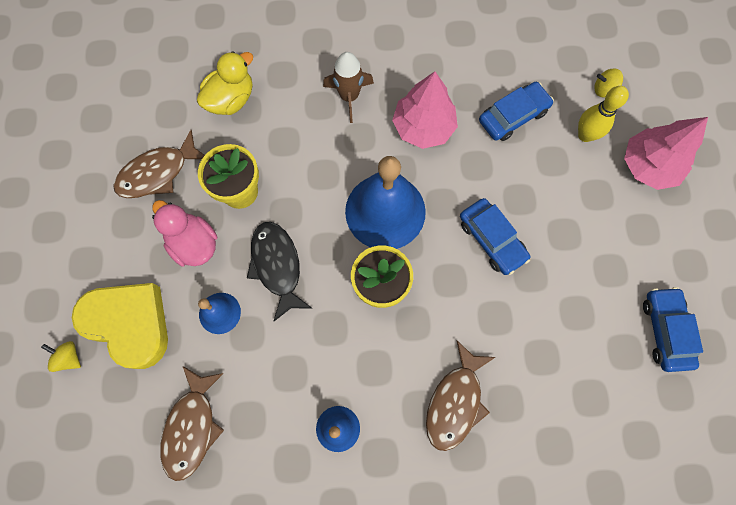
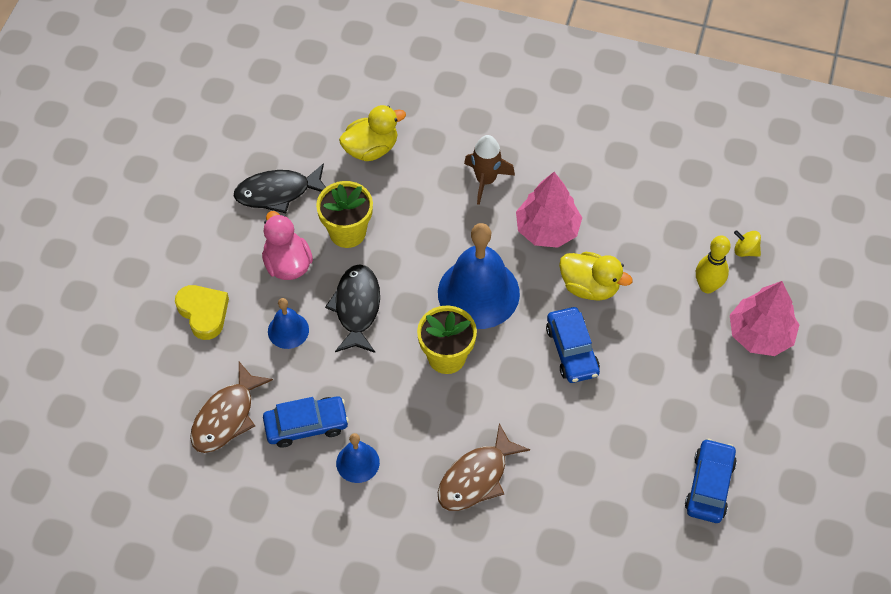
camera: 20 degrees right, 15 degrees down
yellow spinning top [41,341,81,372] -> none
yellow heart [72,283,168,369] -> yellow heart [175,285,229,340], size x0.64
brown fish [113,130,205,198] -> black fish [234,163,326,213]
blue car [479,82,554,141] -> blue car moved to [263,396,349,448]
none -> yellow duck [559,252,633,301]

